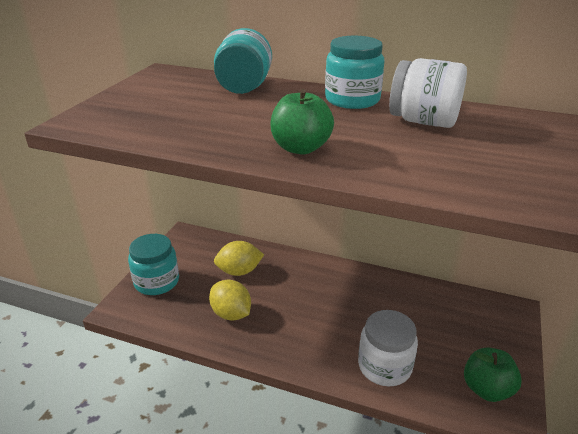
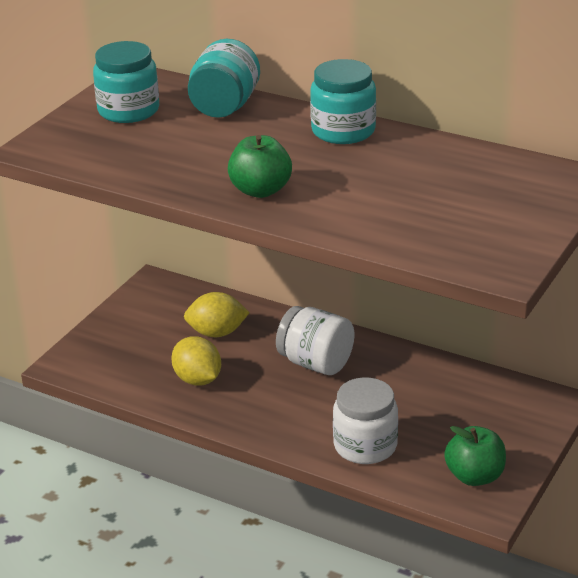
camera: 10 degrees right, 0 degrees up
turquoise jar [128,234,179,295] -> turquoise jar moved to [93,41,159,123]
white jar [389,58,467,128] -> white jar moved to [276,306,354,375]

